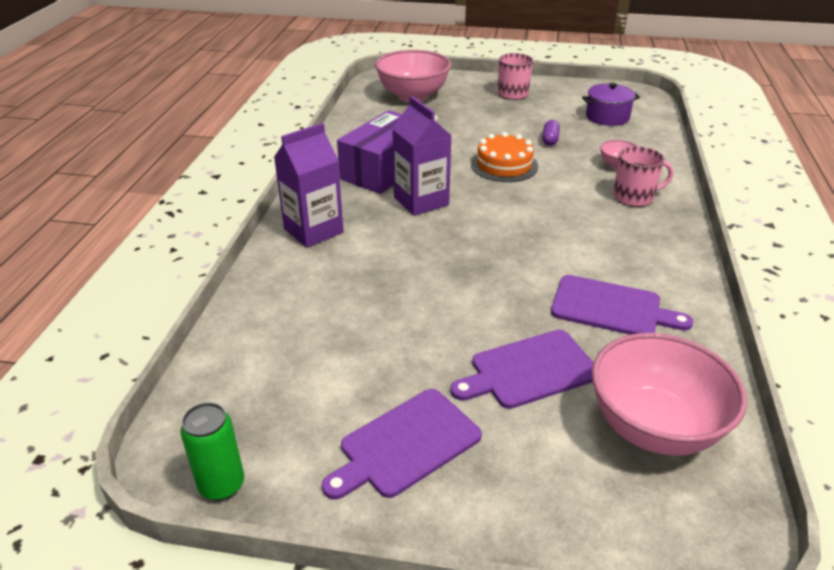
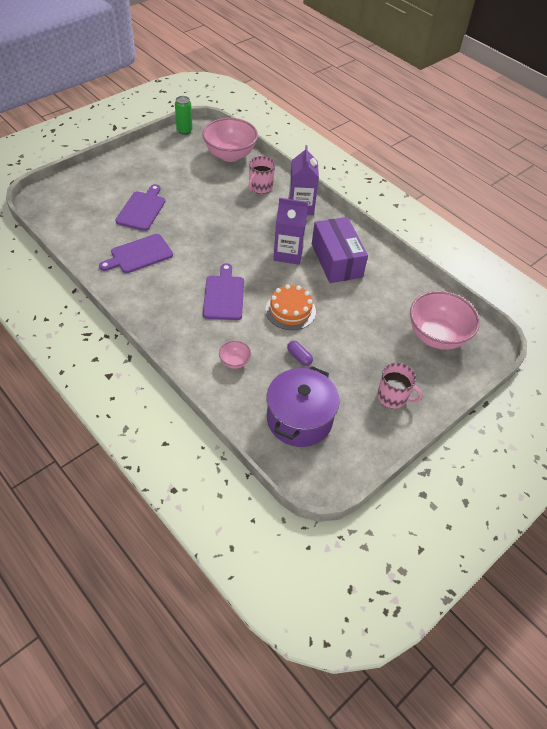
camera: 125 degrees right, 15 degrees up
purple cutting board [322,389,482,500] -> purple cutting board moved to [203,263,244,320]
purple pot [582,83,640,126] -> purple pot [266,366,340,447], size x1.59
pink bowl [592,333,747,456] -> pink bowl moved to [202,118,258,162]
pink mug [613,146,674,207] -> pink mug moved to [249,156,275,194]

